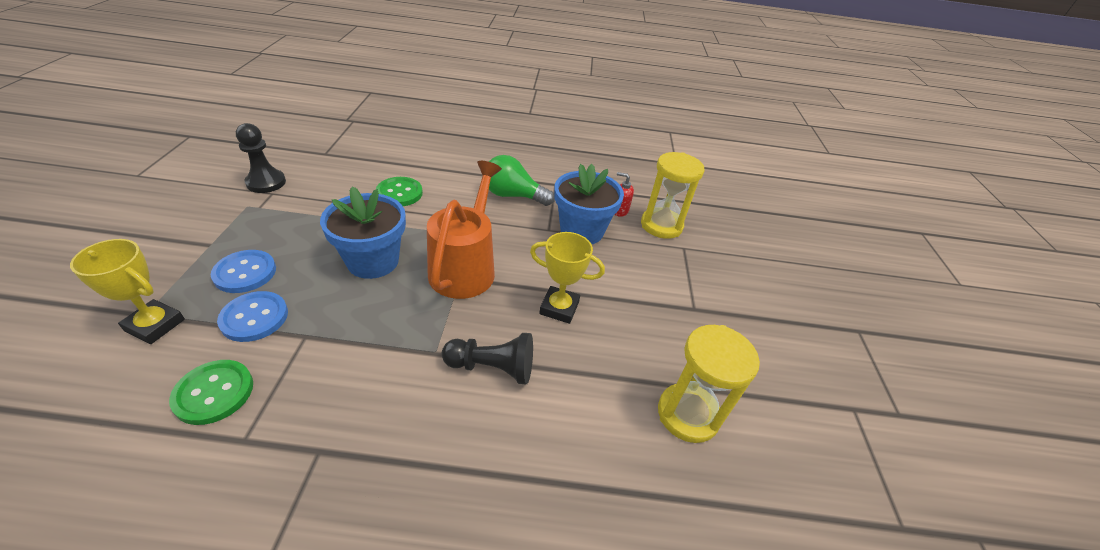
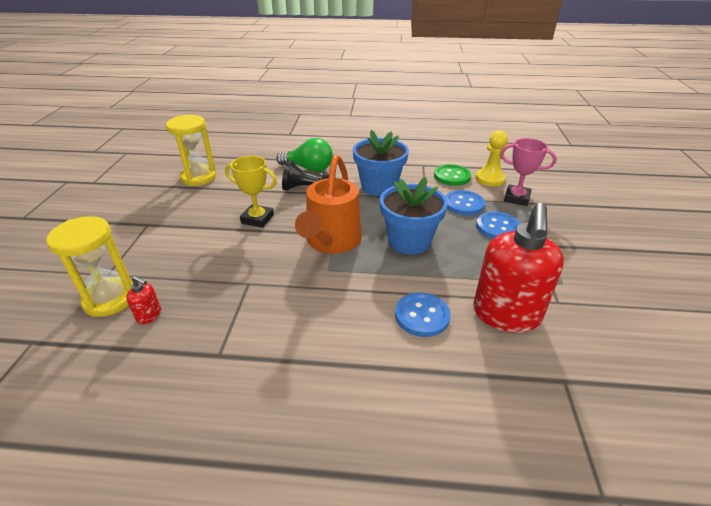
camera: 175 degrees left, 5 degrees down
yellow trophy [70,239,185,344] -> pink trophy [500,138,557,206]
black pawn [236,123,286,193] -> none
green button [376,177,423,206] -> blue button [395,292,451,337]
green light bulb [489,155,555,206] -> green light bulb moved to [276,138,333,172]
blue flower pot [554,164,624,244] -> blue flower pot moved to [353,130,409,196]
none -> red soap dispenser [473,203,564,333]
none -> yellow pawn [476,131,508,186]

